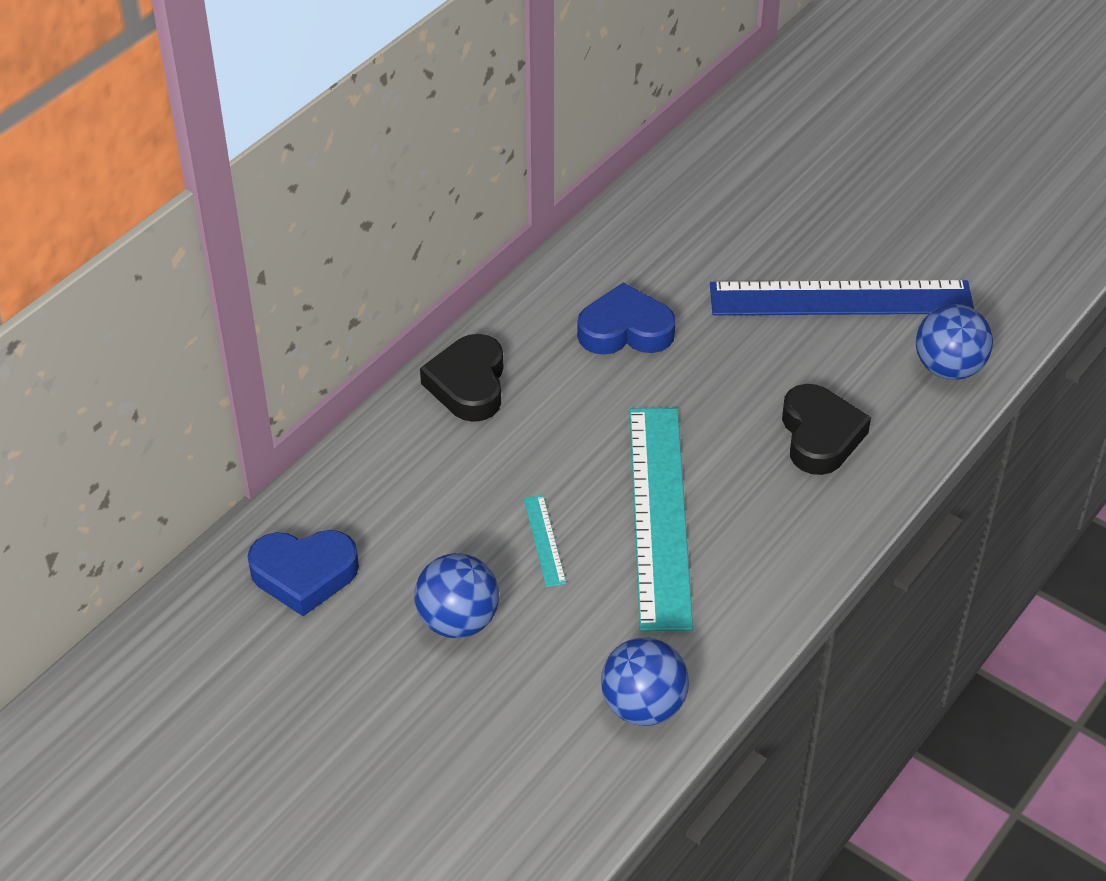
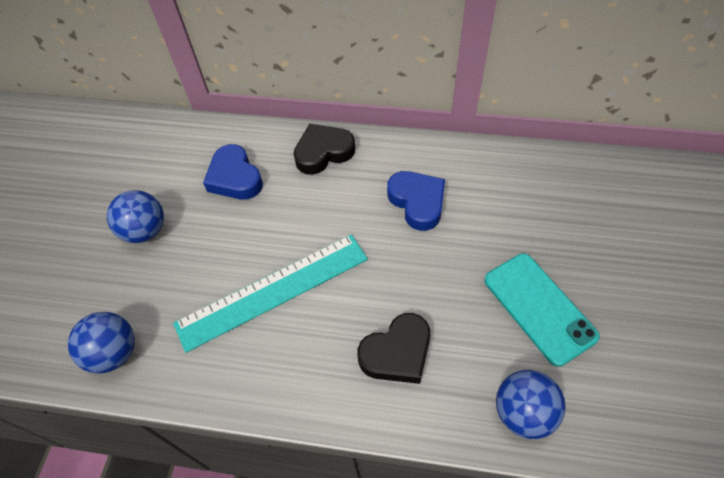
camera: 65 degrees right, 10 degrees up
blue heart [247,530,359,616] -> blue heart moved to [203,144,263,200]
turquoise ruler [524,495,566,587] -> none
blue ruler [710,280,974,315] -> turquoise phone [484,253,600,367]

